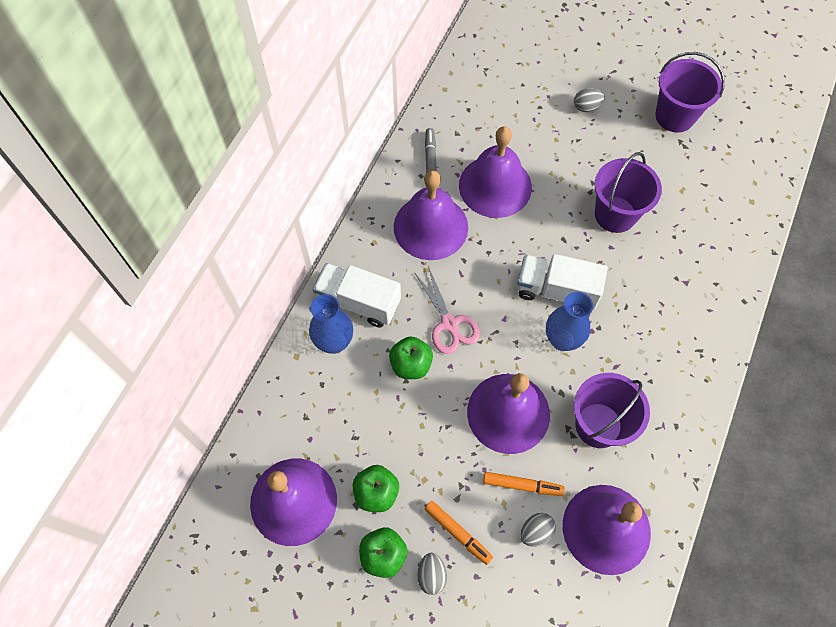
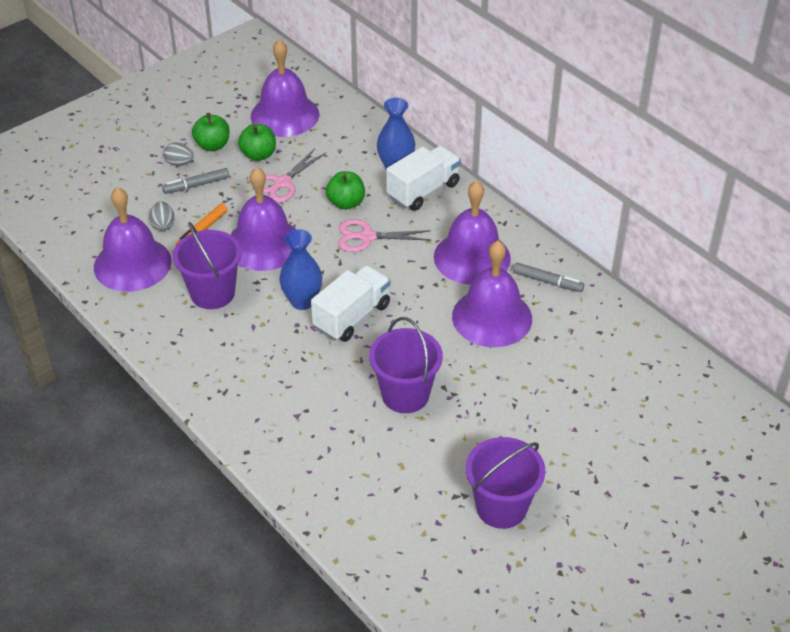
camera: 115 degrees right, 20 degrees down
orange marker [425,501,493,565] -> grey marker [162,168,229,194]
grey egg [574,88,605,112] -> none
none -> pink scissors [253,148,326,202]

